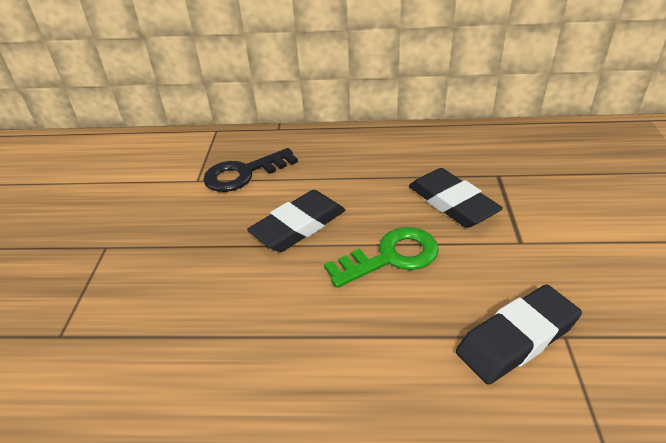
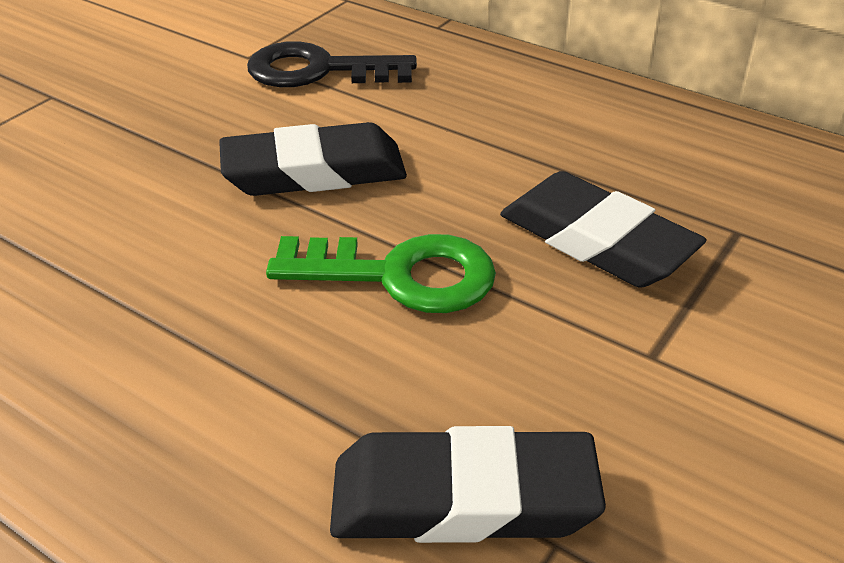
camera: 30 degrees right, 0 degrees up
black eraser [409,168,503,228] -> black eraser turned 45 degrees counterclockwise [500,171,706,287]

